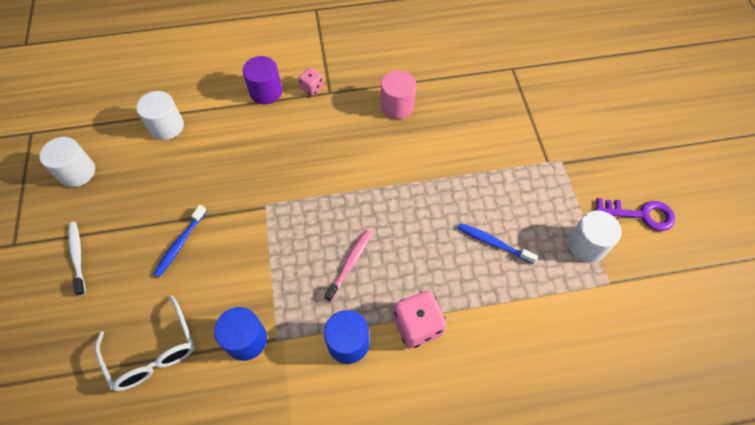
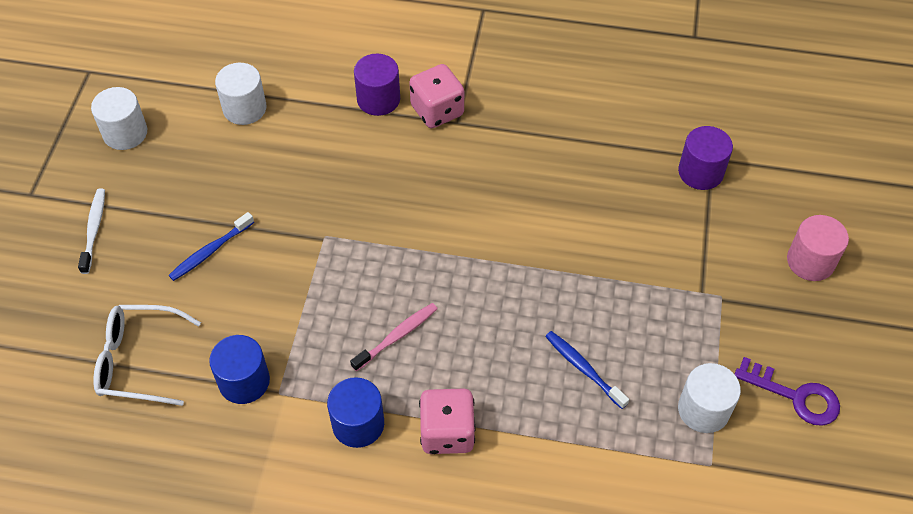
camera: 20 degrees right, 5 degrees down
white glasses [95,295,194,391] -> white glasses turned 105 degrees clockwise [93,305,201,406]
pink dice [298,68,324,96] -> pink dice [409,64,464,128], size x1.76
pink cylinder [381,70,416,119] -> pink cylinder moved to [787,215,849,281]
none -> purple cylinder [678,126,733,190]

